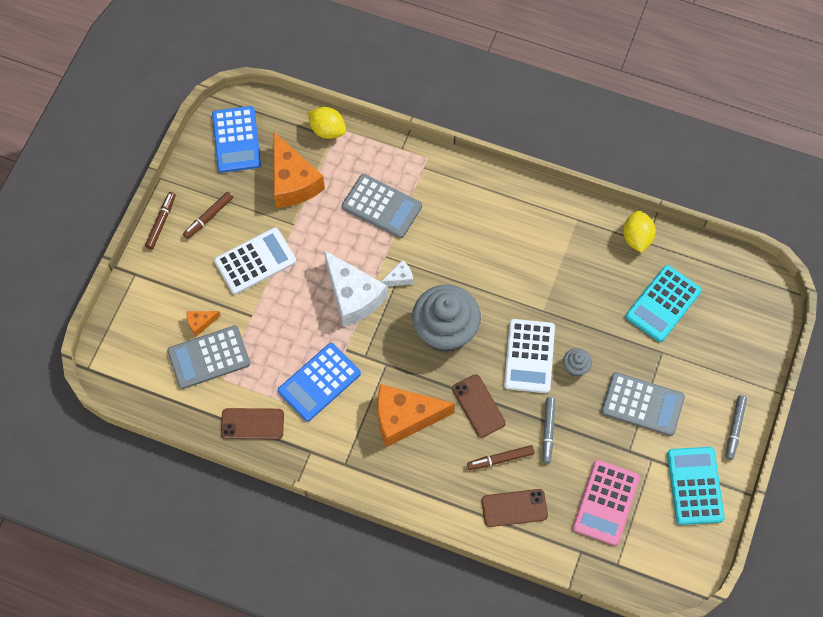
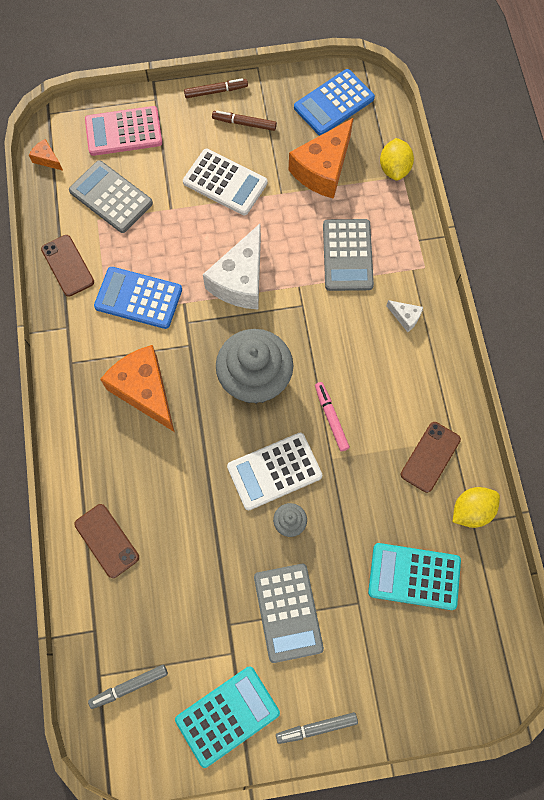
camera: 60 degrees right, 5 degrees up
orange cheese [186,311,221,337] -> orange cheese moved to [29,139,63,171]
white cheese [381,260,413,286] -> white cheese moved to [386,300,423,332]
brown phone [452,374,506,438] -> brown phone moved to [401,422,461,493]
brown marker [467,445,535,470] -> none
grey marker [542,397,556,464] -> grey marker moved to [88,665,168,709]
pink calculator [573,460,640,546] -> pink calculator moved to [85,106,162,156]
none -> pink marker [315,382,350,451]

